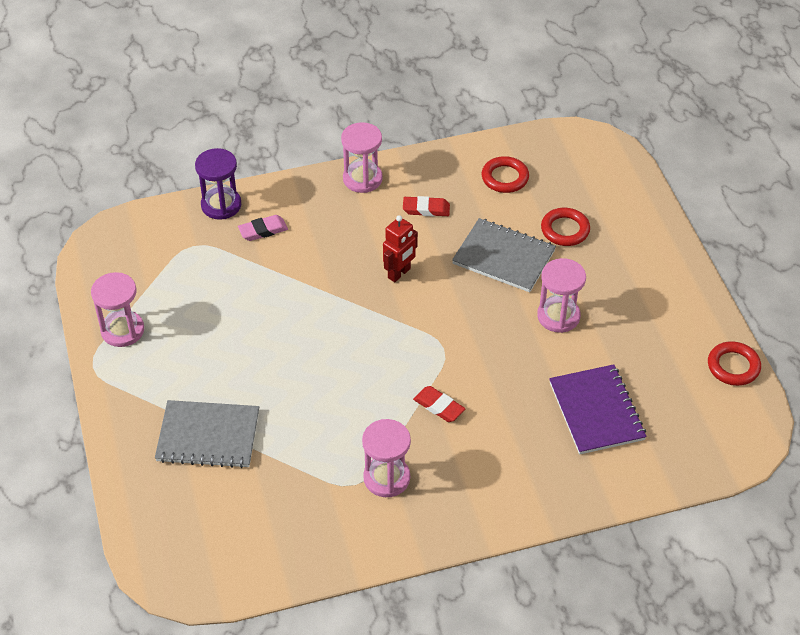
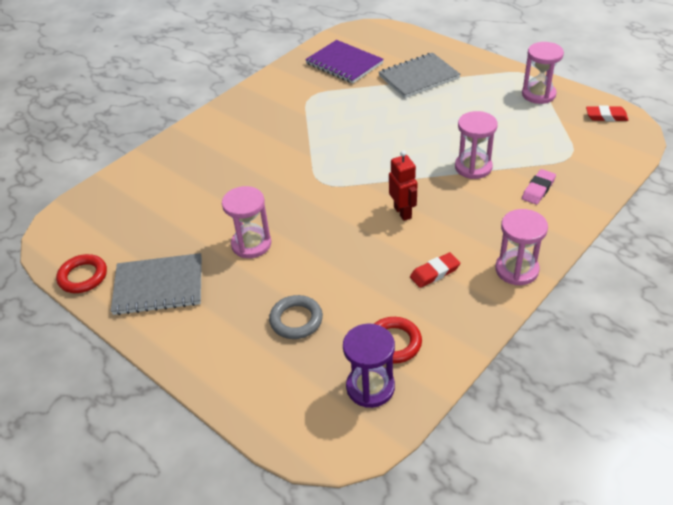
camera: 150 degrees right, 5 degrees down
purple hourglass [195,148,241,220] -> purple hourglass moved to [343,324,395,408]
pink hourglass [362,419,411,497] -> pink hourglass moved to [455,111,498,179]
red robot [383,215,418,282] -> red robot turned 150 degrees clockwise [389,151,417,221]
red eraser [413,386,465,422] -> red eraser moved to [586,106,628,121]
grey notebook [452,218,556,292] -> grey notebook moved to [111,253,202,315]
red ring [541,208,590,246] -> grey ring [269,295,323,339]
purple notebook [549,364,647,455] -> purple notebook moved to [305,40,384,84]

